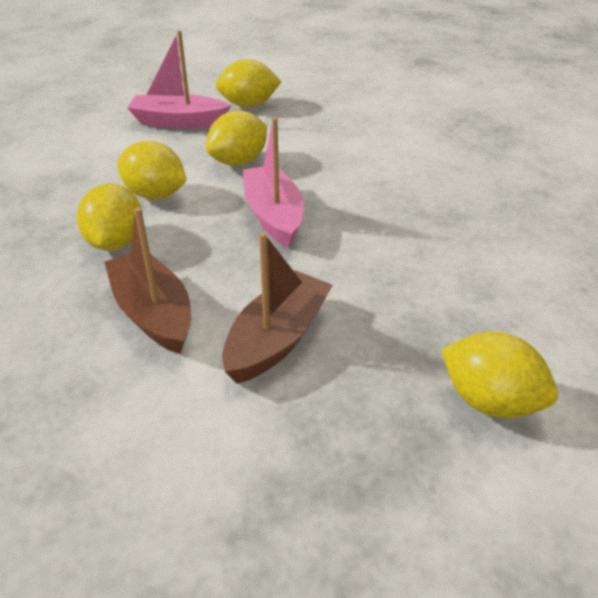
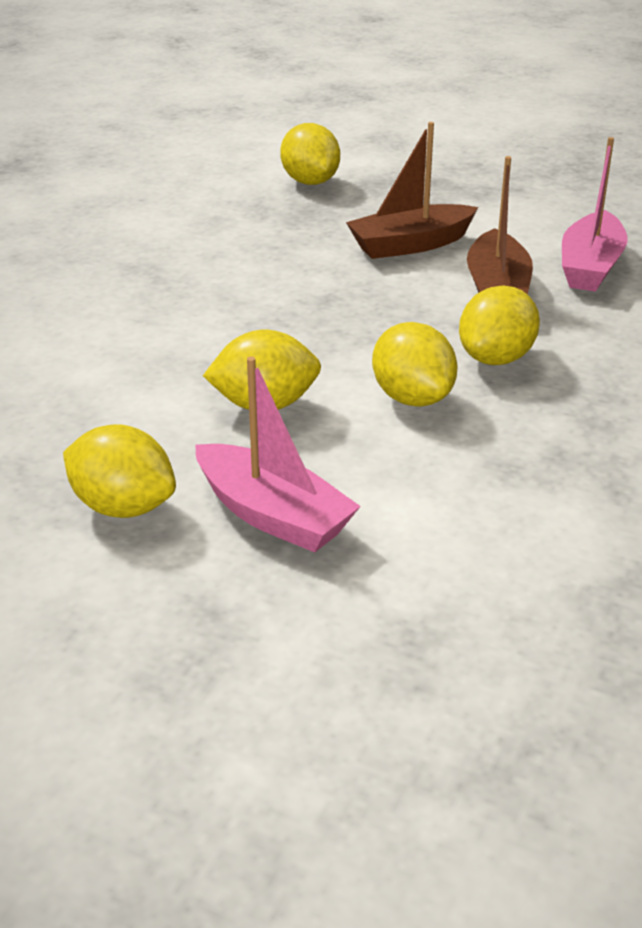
camera: 145 degrees left, 5 degrees down
pink boat [243,117,304,248] -> pink boat moved to [562,137,627,292]

